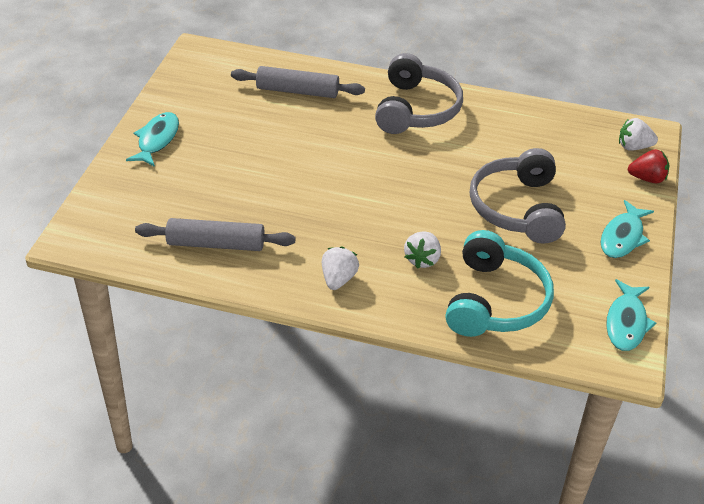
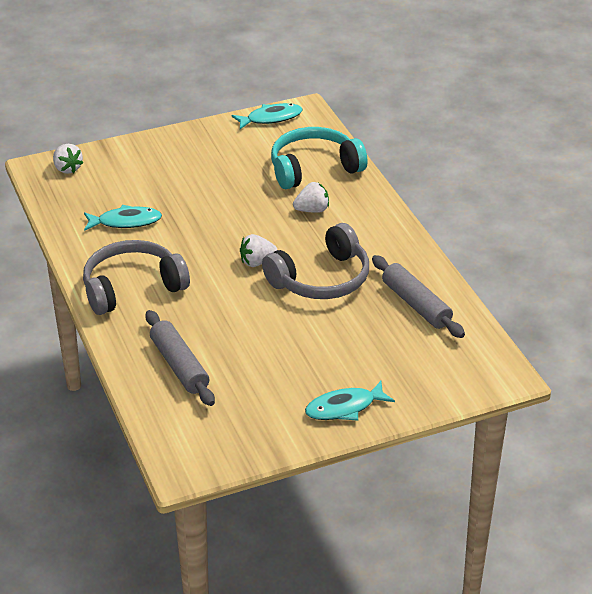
camera: 125 degrees left, 5 degrees down
white strawberry [322,247,359,290] -> white strawberry moved to [240,234,277,267]
grey headphones [470,148,566,244] -> grey headphones moved to [262,223,369,299]
turquoise fish [601,200,654,258] -> turquoise fish moved to [84,205,162,231]
red strawberry [628,149,669,184] -> none

